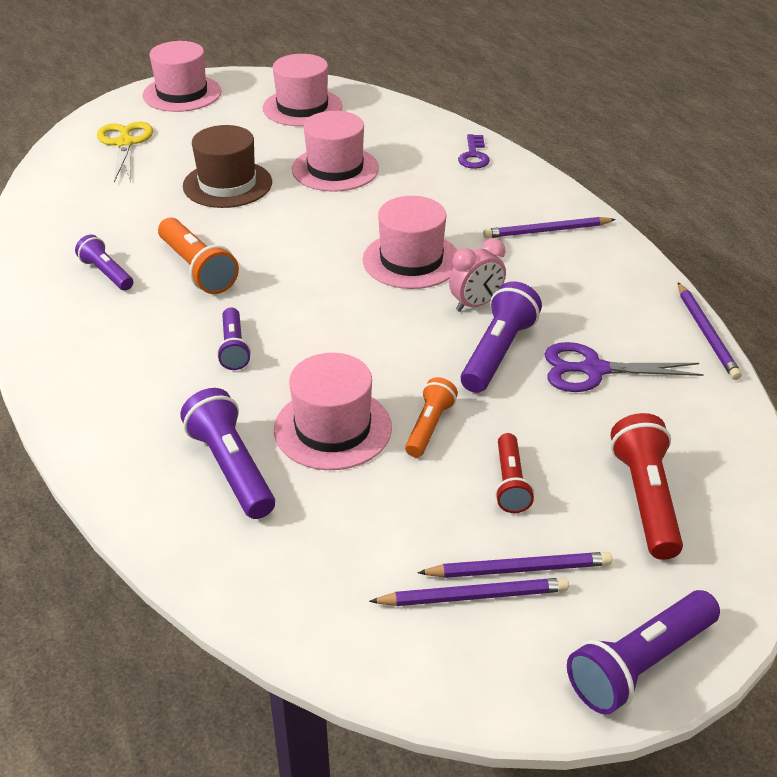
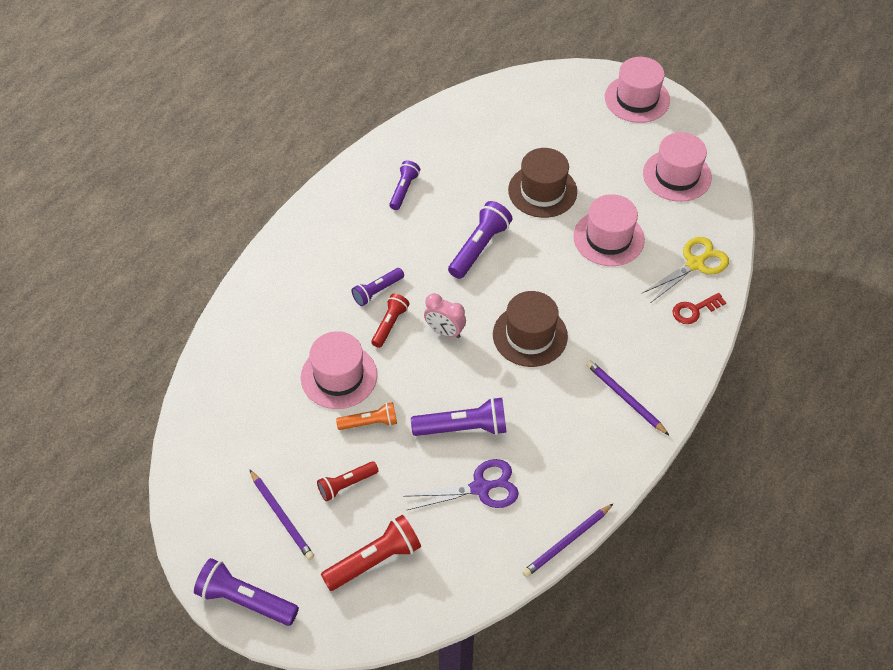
camera: 60 degrees right, 15 degrees up
yellow scissors [97,122,153,182] -> yellow scissors moved to [641,237,729,302]
orange flashlight [158,218,239,294] -> none
purple flashlight [180,388,275,519] -> purple flashlight moved to [448,201,512,279]
pink hat [363,196,457,289] -> brown hat [493,291,568,367]
purple pencil [369,578,569,606] -> none
pink clock [449,238,506,312] -> pink clock moved to [424,293,466,338]
purple key [458,134,490,169] -> red key [672,293,726,324]
purple scissors [544,342,704,392] -> purple scissors turned 105 degrees clockwise [403,459,519,511]
none -> red flashlight [371,294,410,348]

